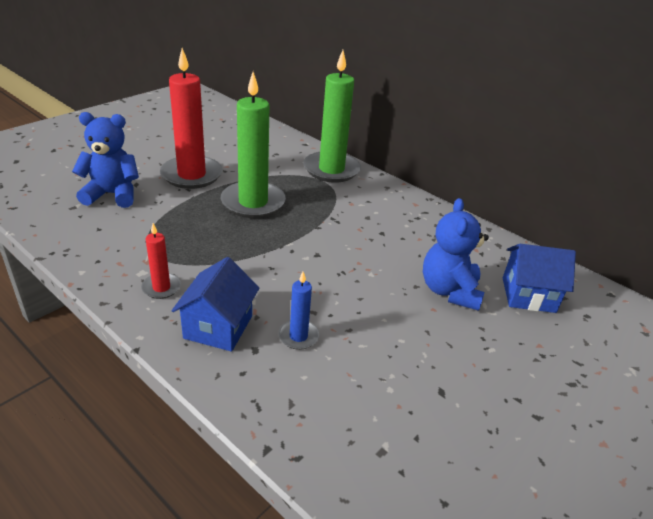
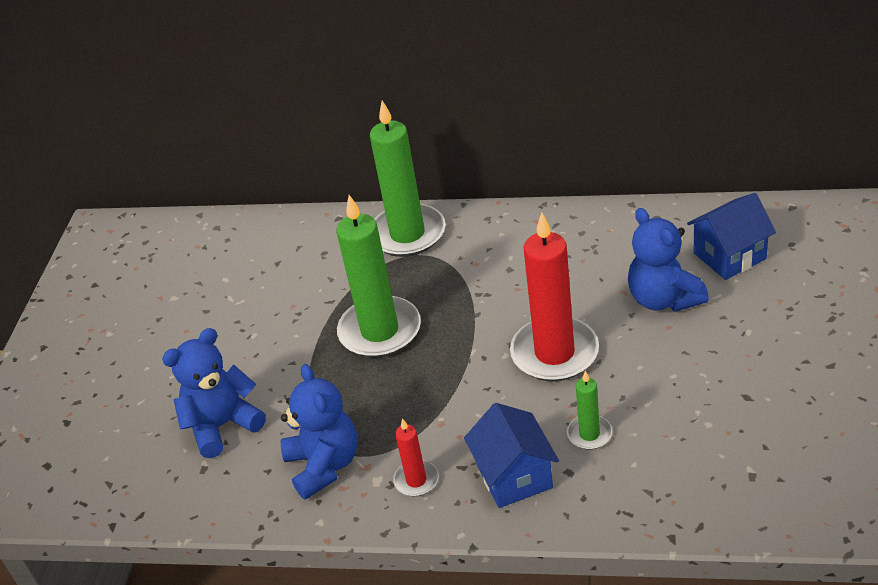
camera: 25 degrees left, 5 degrees up
red candle [160,48,222,189] -> red candle moved to [510,213,599,381]
blue candle [278,272,319,350] -> green candle [567,371,612,450]
none -> blue teddy bear [281,364,358,500]

